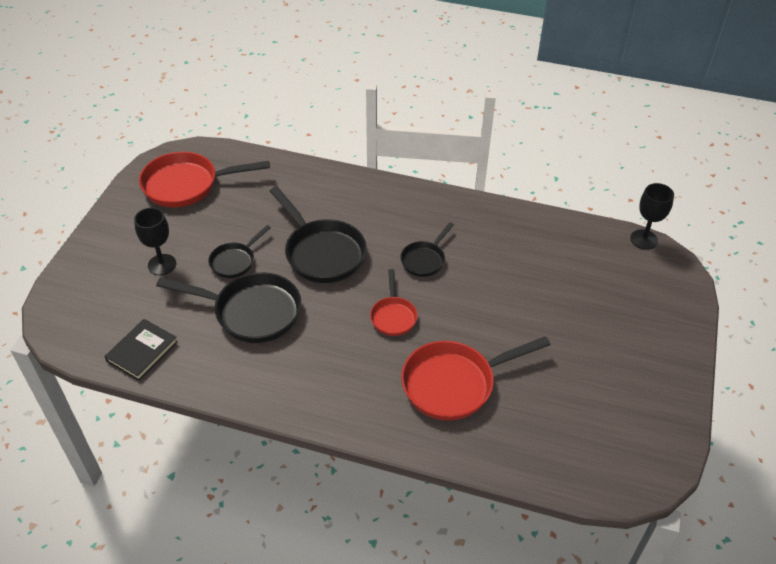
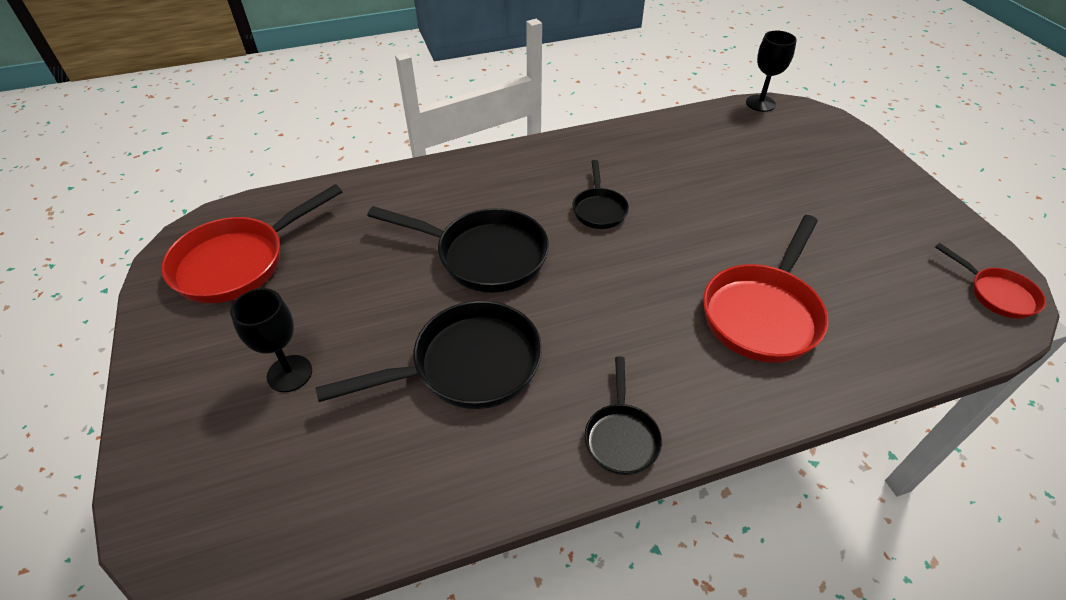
camera: 35 degrees left, 0 degrees up
black book [104,319,178,381] -> none
black pan [208,225,271,278] -> black pan moved to [585,357,662,475]
red pan [370,269,418,336] -> red pan moved to [935,243,1046,319]

